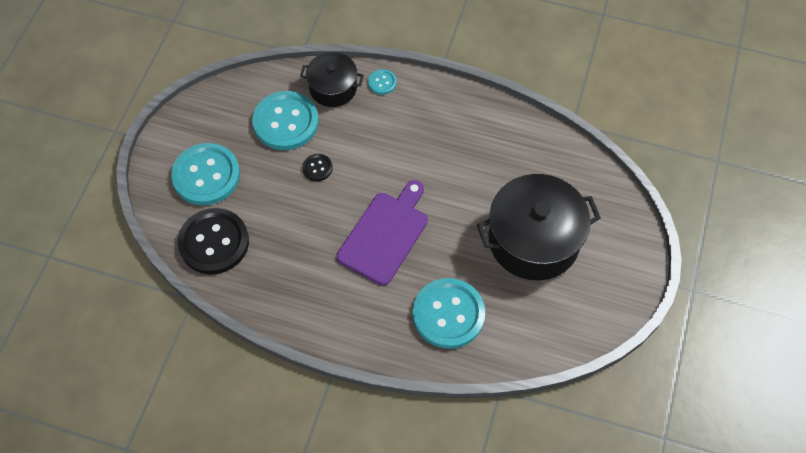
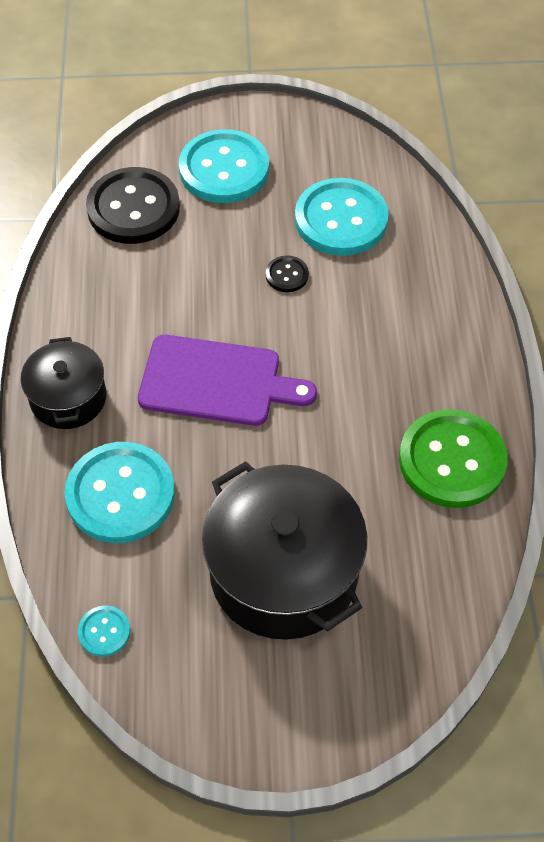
camera: 70 degrees right, 5 degrees down
black pot [300,52,364,107] -> black pot moved to [21,337,106,429]
turquoise button [368,69,397,95] -> turquoise button moved to [78,606,130,657]
none -> green button [399,409,508,508]

